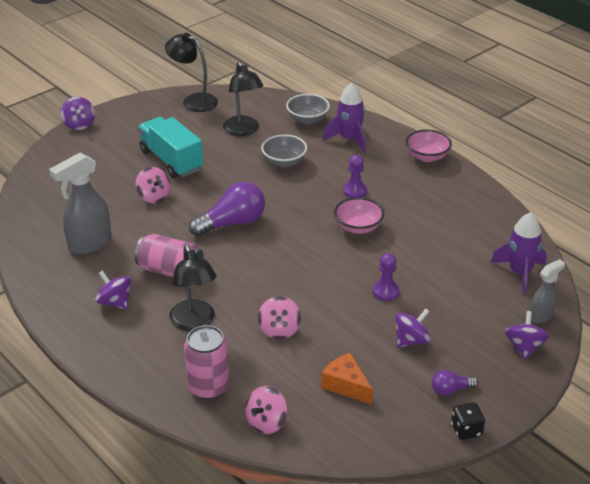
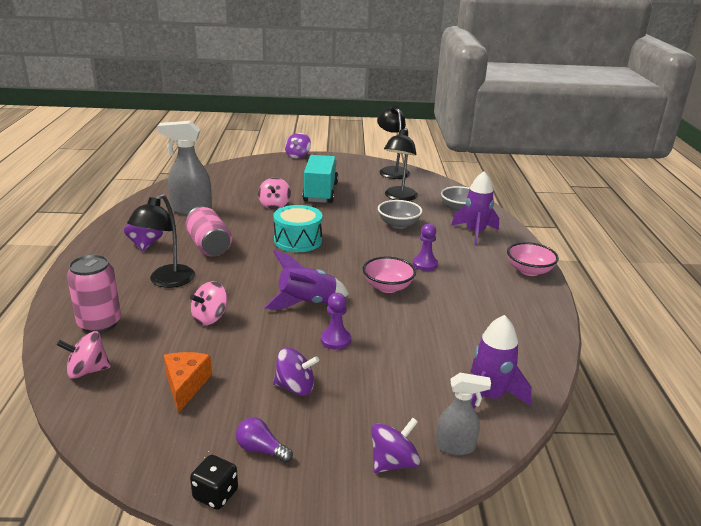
camera: 40 degrees right, 10 degrees down
purple light bulb [189,182,265,237] -> turquoise drum [273,205,322,252]
none -> purple rocket [264,250,349,310]

